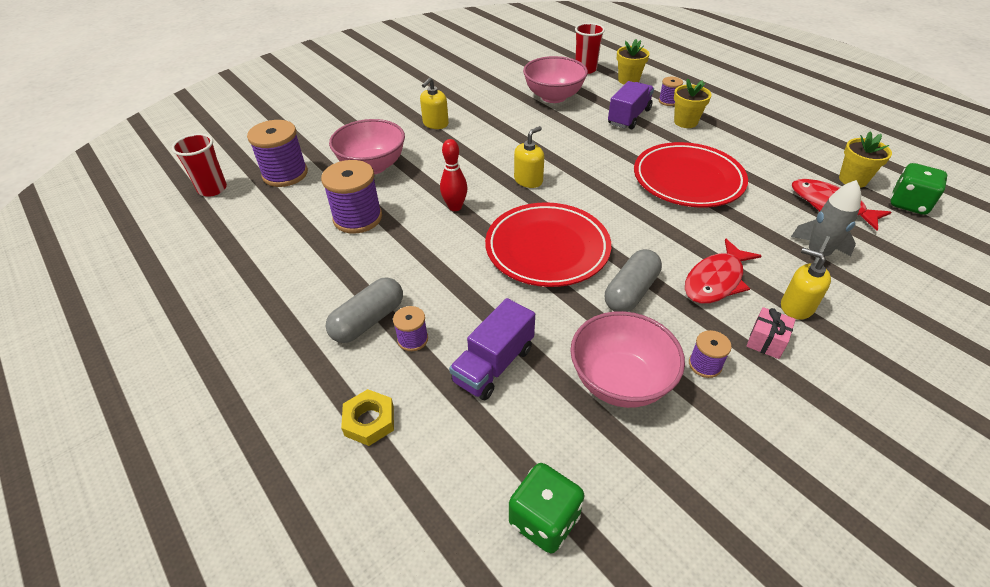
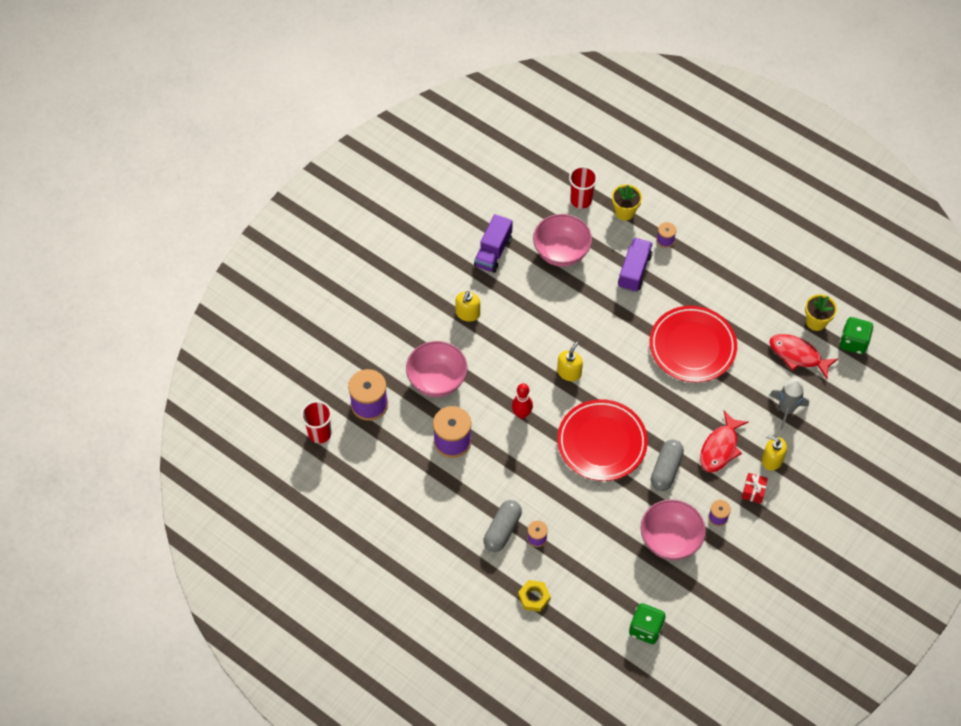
camera: 15 degrees left, 15 degrees up
purple truck [449,298,535,400] -> purple truck moved to [474,214,513,273]
yellow flower pot [674,78,712,128] -> none
pink gift [746,307,796,359] -> red gift [742,473,768,504]

